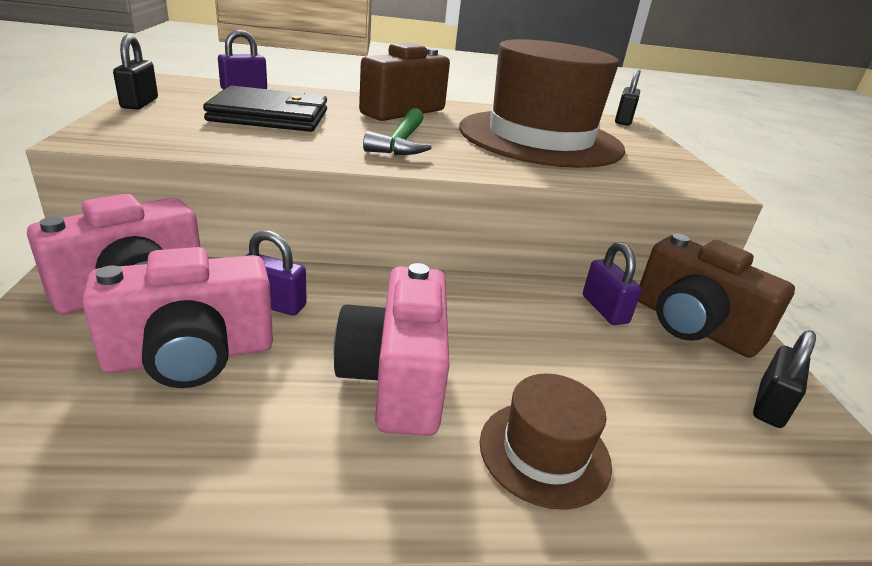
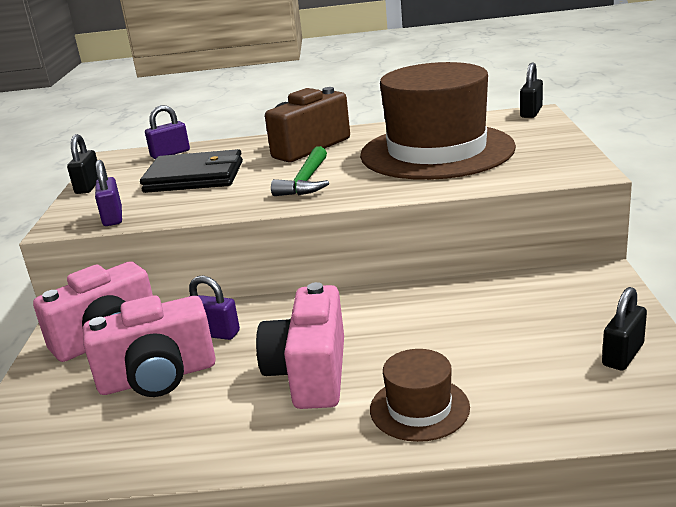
camera: 10 degrees right, 5 degrees down
purple padlock [583,242,642,325] -> purple padlock moved to [95,160,122,226]
brown camera [638,233,795,358] -> none

